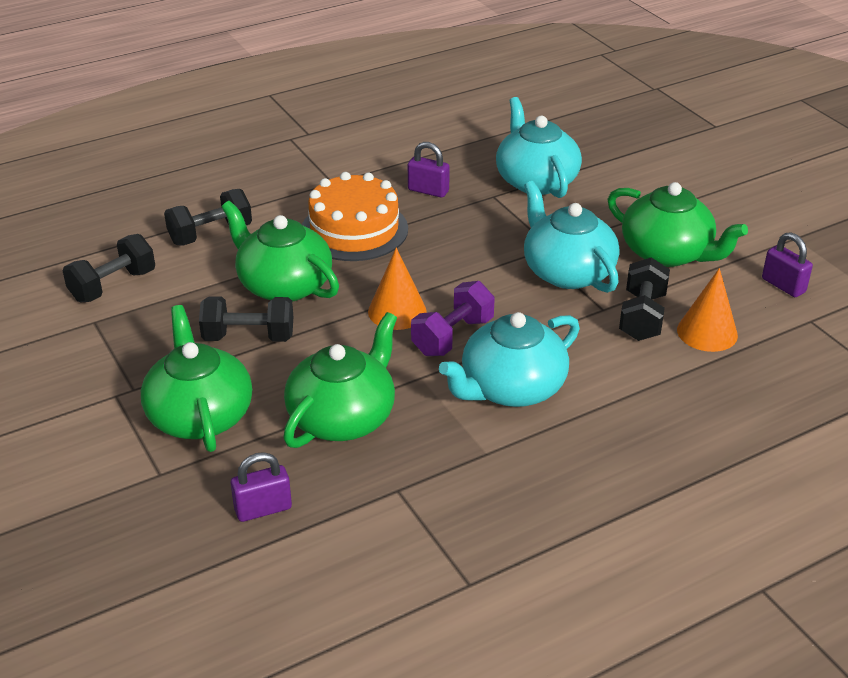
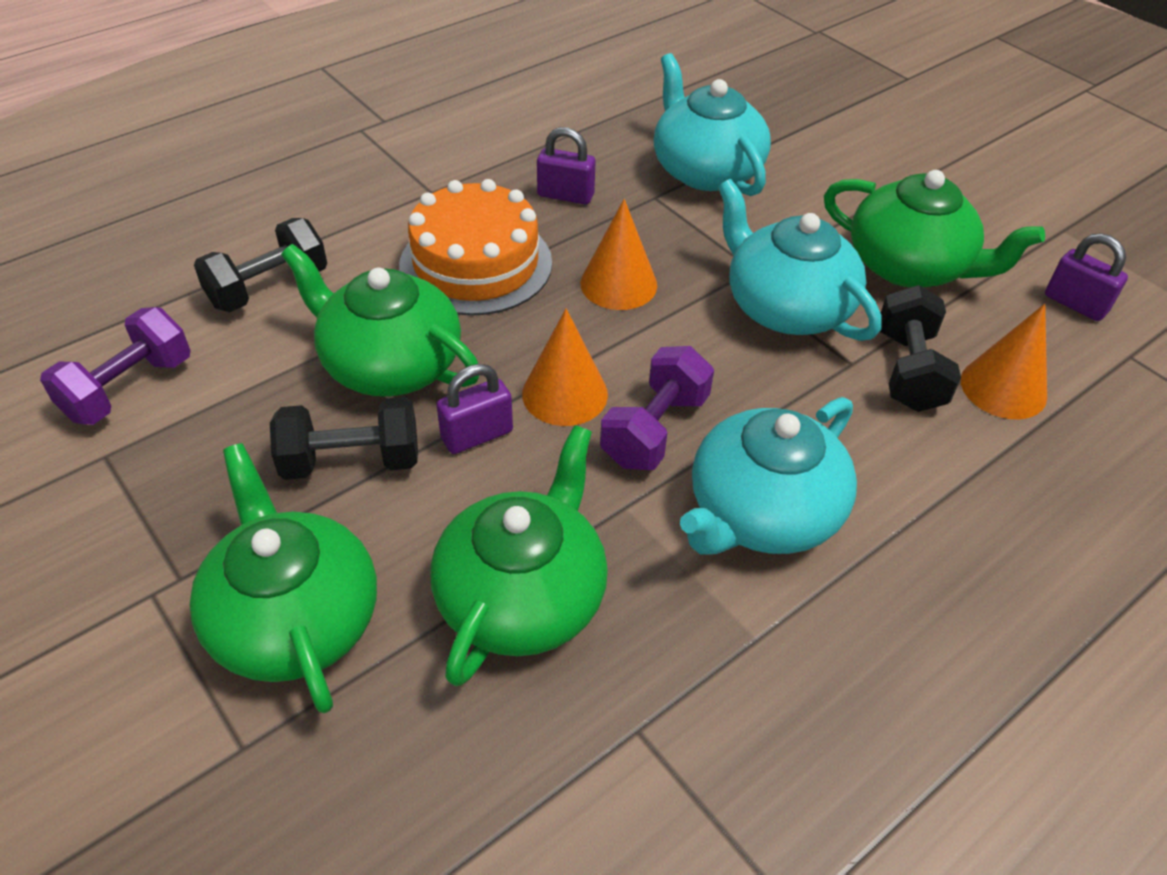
camera: 10 degrees left, 10 degrees up
black dumbbell [63,234,155,302] -> purple dumbbell [40,307,190,425]
purple padlock [231,452,292,522] -> purple padlock moved to [437,364,513,454]
none -> orange cone [580,199,657,310]

